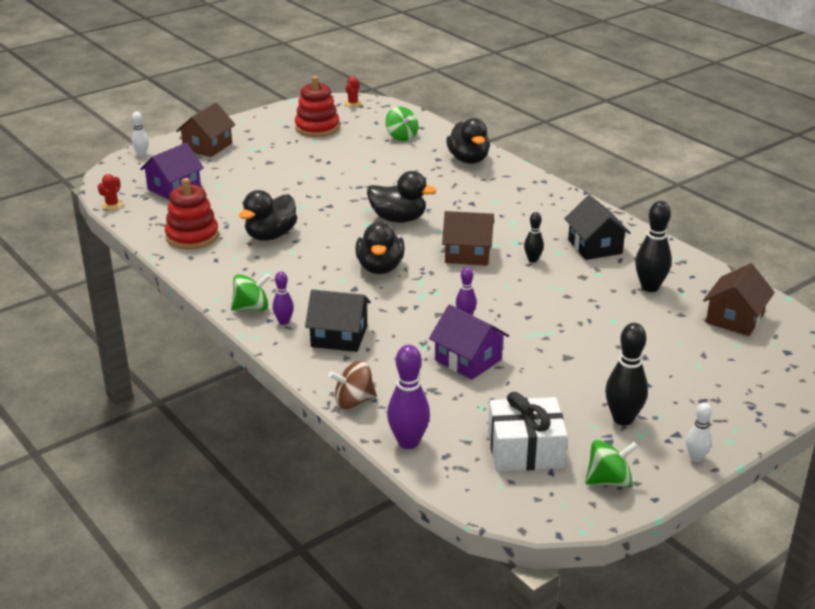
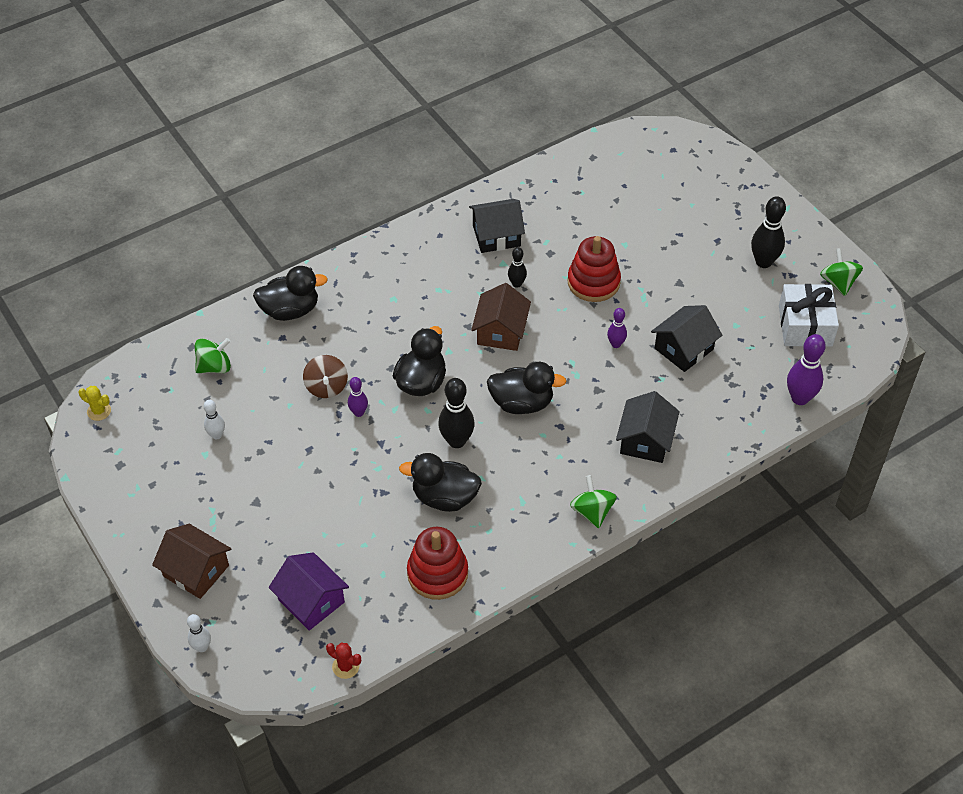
camera: 85 degrees left, 20 degrees up
black duck [239,190,297,241] -> black duck turned 150 degrees clockwise [399,453,482,512]
purple bowling pin [272,271,294,325] -> purple bowling pin moved to [348,377,368,417]
red stacking toy [295,76,340,137] -> red stacking toy moved to [567,236,621,302]
brown spinning top [329,361,377,409] -> brown spinning top moved to [303,355,348,398]
red cactus [344,76,362,107] -> yellow cactus [78,386,111,421]
purple house [429,304,509,380] -> black house [651,305,722,372]
black bowling pin [635,201,672,292] -> black bowling pin moved to [438,378,475,448]
white bowling pin [686,402,712,462] -> white bowling pin moved to [204,400,225,440]
brown house [703,263,775,336] -> none

